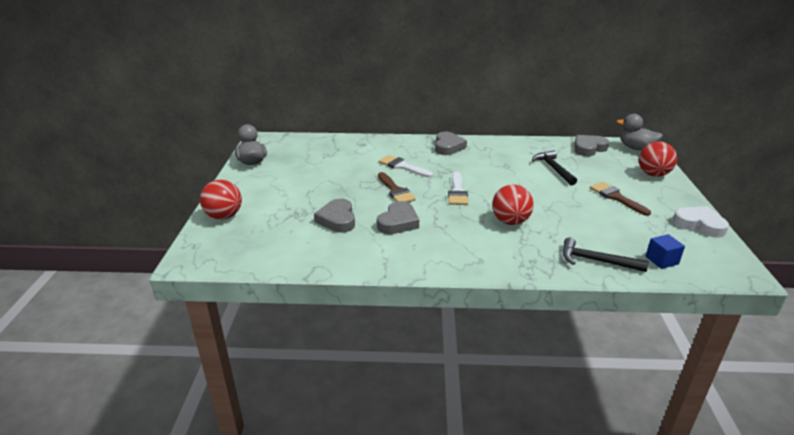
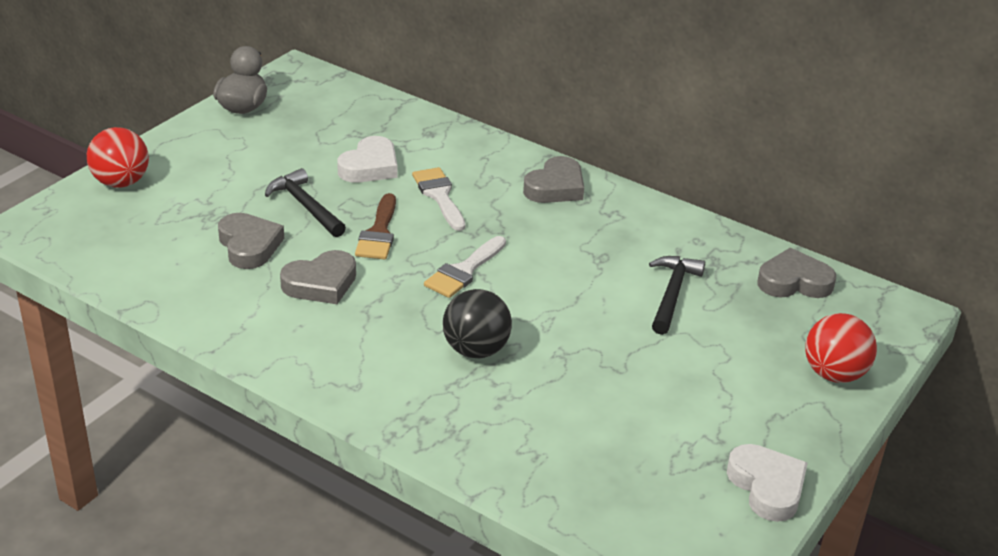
camera: 30 degrees right, 5 degrees up
grey heart [314,199,355,233] -> grey heart turned 135 degrees clockwise [218,213,284,269]
red ball [492,184,534,225] -> black ball [443,289,512,358]
black hammer [562,237,649,272] -> black hammer moved to [265,168,346,237]
brown brush [590,182,651,216] -> none
grey duck [616,114,663,151] -> none
blue cube [646,234,685,269] -> none
none -> white heart [337,136,397,183]

